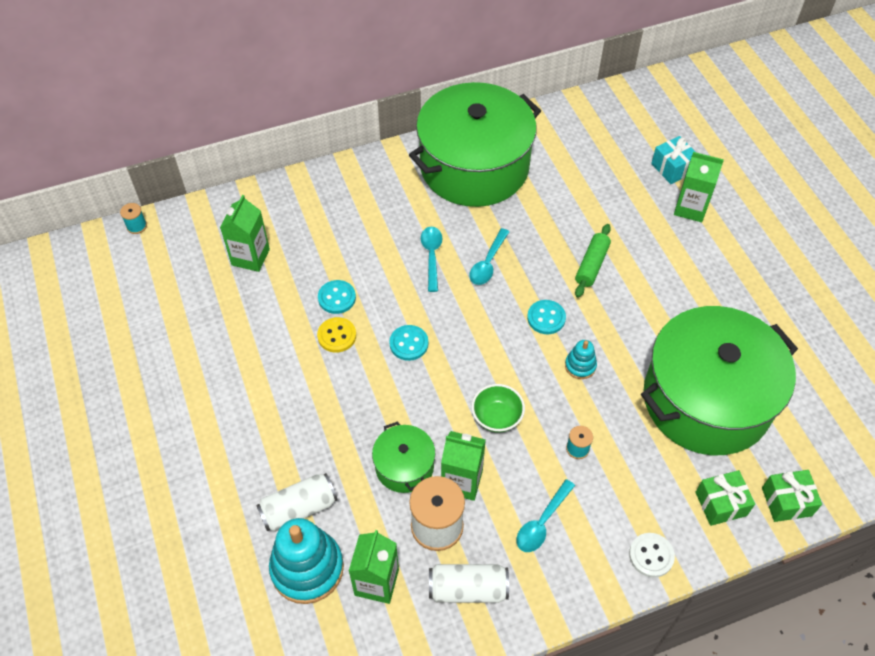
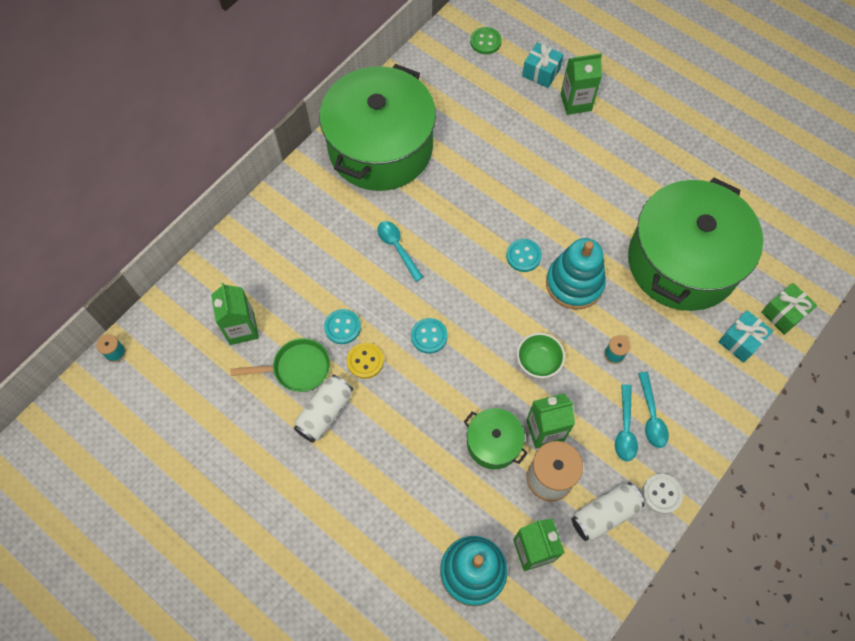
camera: 30 degrees left, 10 degrees up
white can [256,473,338,532] -> white can moved to [294,375,353,443]
turquoise spoon [469,228,509,285] -> turquoise spoon moved to [638,372,669,448]
turquoise stacking toy [565,340,597,379] -> turquoise stacking toy [546,238,606,310], size x2.05
green rolling pin [575,224,611,297] -> none
white button [629,533,675,578] -> white button moved to [642,474,683,514]
green gift [695,470,755,526] -> turquoise gift [718,310,773,363]
none -> green pan [230,338,330,392]
none -> green button [470,27,502,54]

